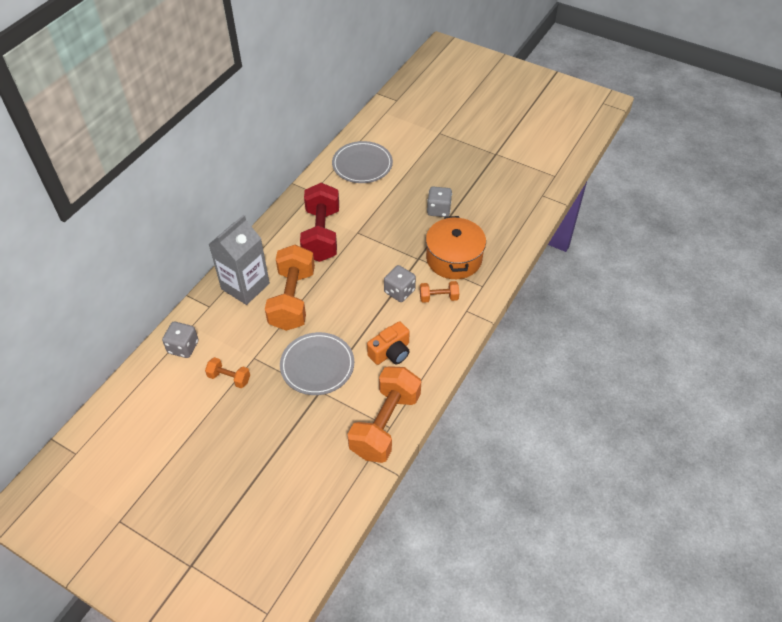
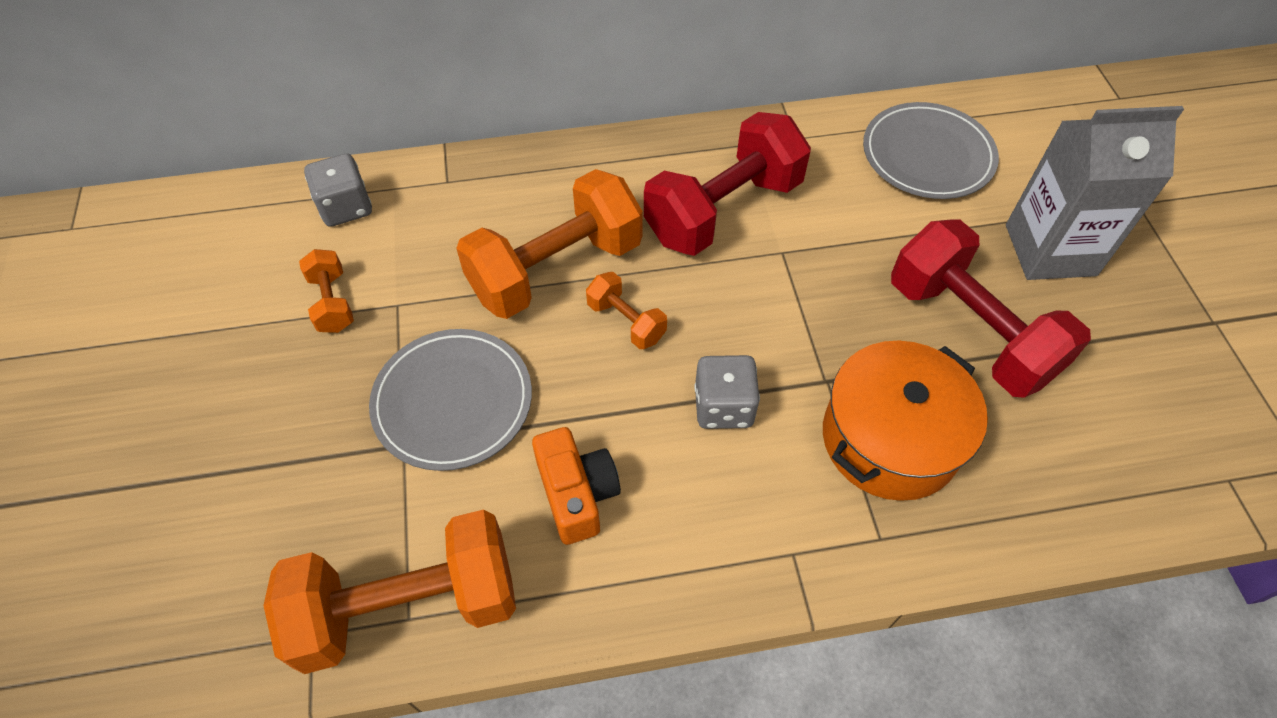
camera: 50 degrees right, 5 degrees up
grey carton [208,215,270,305] -> grey carton moved to [1006,106,1184,280]
orange camera [367,321,410,365] -> orange camera turned 120 degrees counterclockwise [532,427,621,545]
orange dumbbell [420,281,459,303] -> orange dumbbell moved to [586,272,667,349]
grey dice [427,187,452,217] -> red dumbbell [891,219,1091,398]

